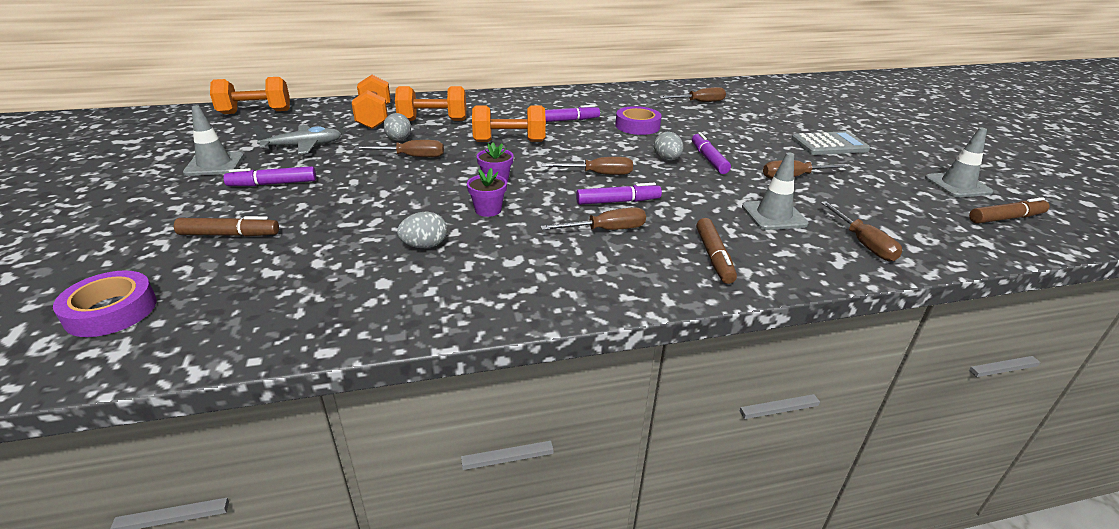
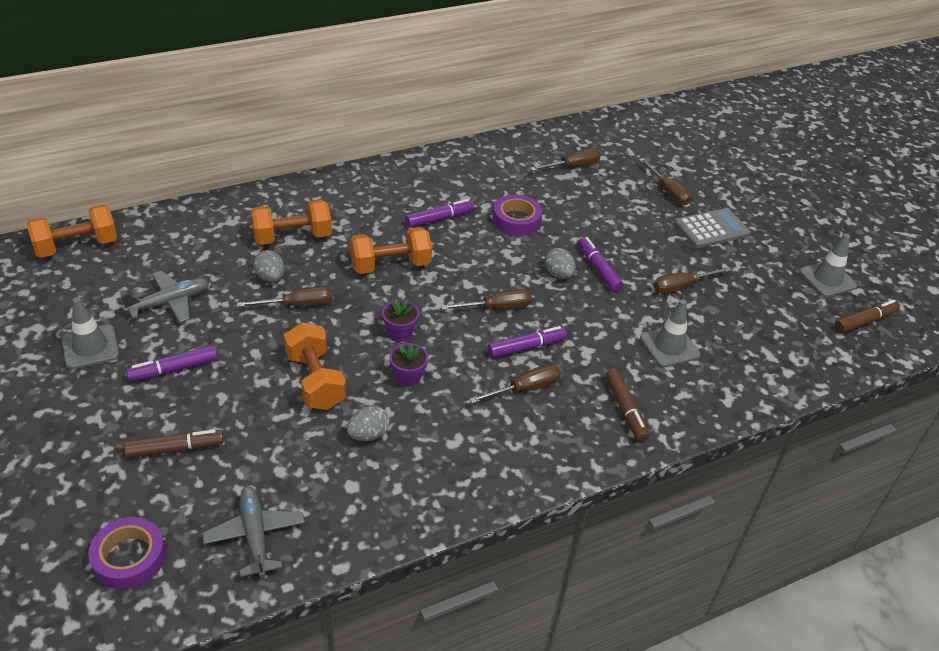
camera: 15 degrees left, 10 degrees up
orange dumbbell [352,75,391,129] -> orange dumbbell moved to [284,322,346,410]
brown screwdriver [821,201,902,261] -> brown screwdriver moved to [639,158,691,205]
none -> grey plane [202,486,305,577]

